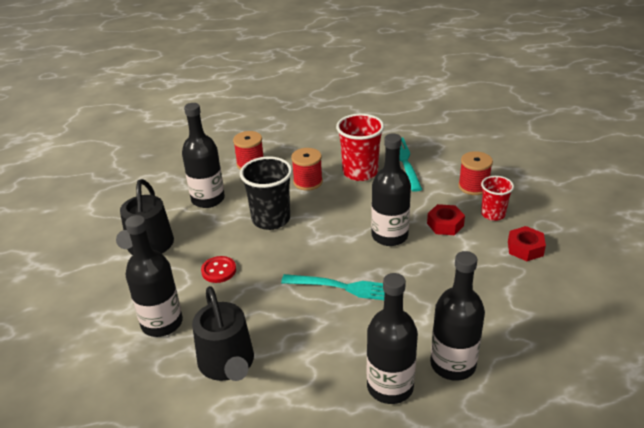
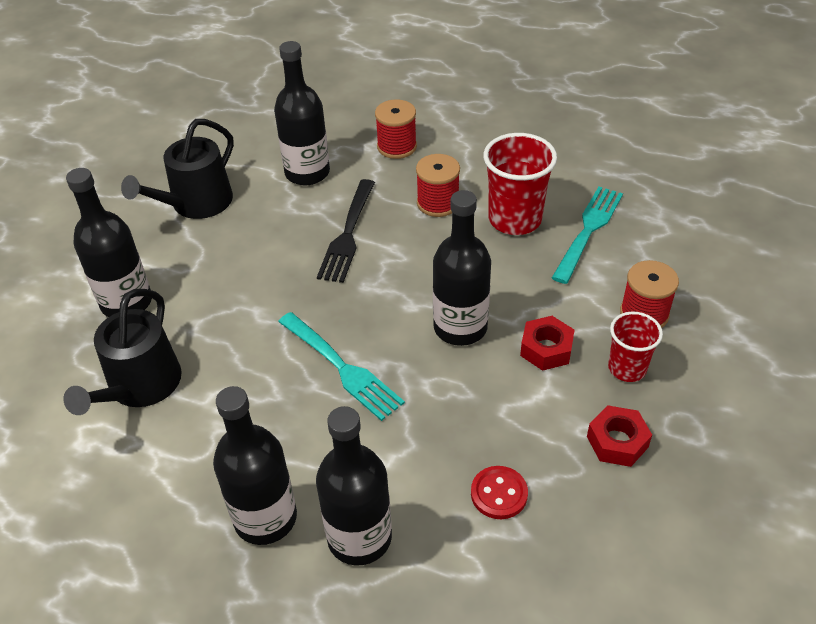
camera: 35 degrees right, 10 degrees up
red button [201,256,236,283] -> red button moved to [471,466,528,519]
black cup [240,156,292,230] -> black fork [317,179,375,283]

